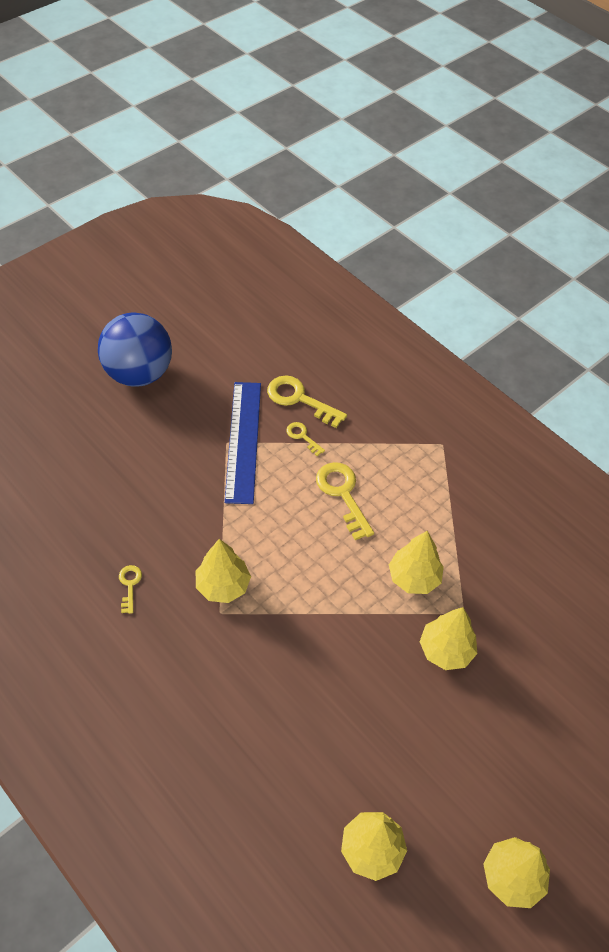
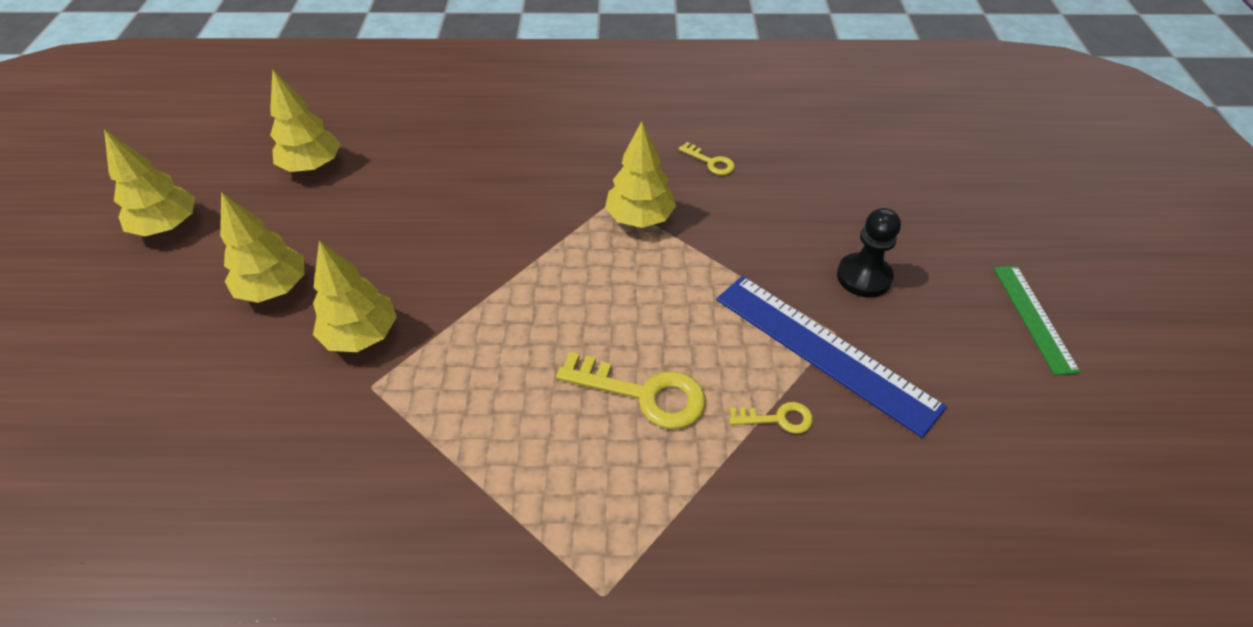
camera: 135 degrees right, 5 degrees down
blue ball [98,313,172,386] -> green ruler [994,266,1080,375]
yellow key [267,376,347,428] -> none
yellow tree [389,531,444,594] -> yellow tree moved to [220,192,305,303]
none -> black pawn [837,208,901,298]

